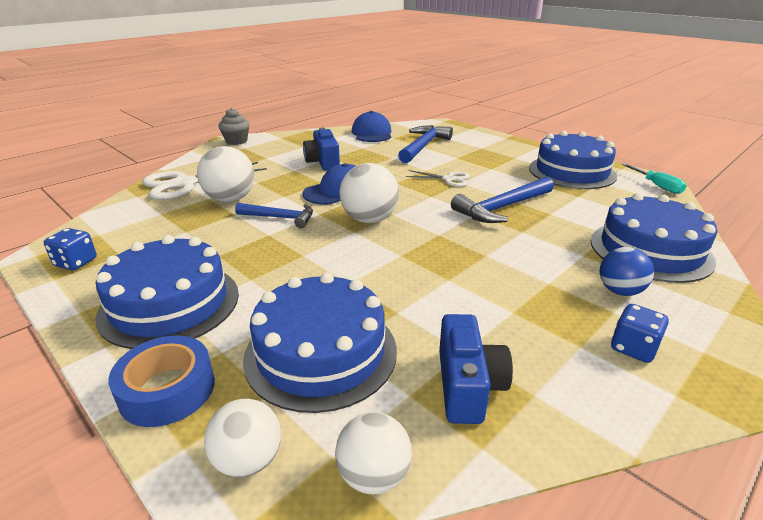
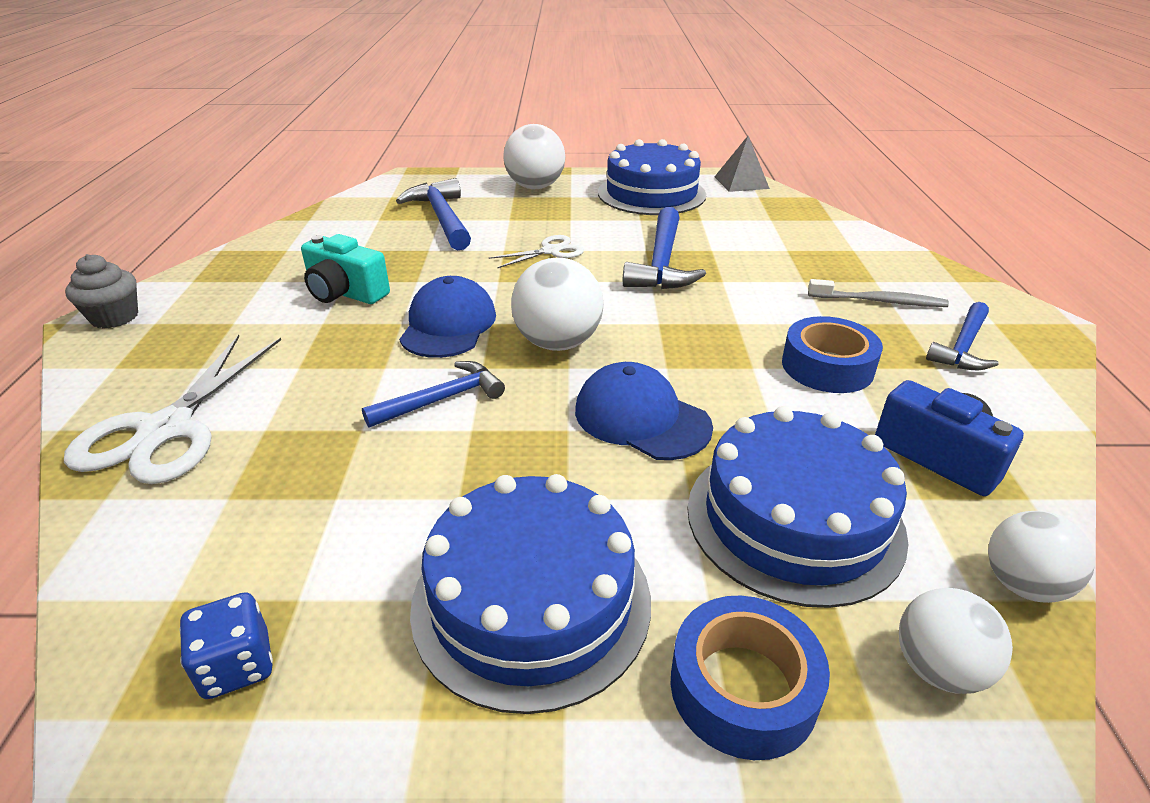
camera: 45 degrees left, 5 degrees up
white ball [197,146,255,202] -> white ball moved to [503,124,566,189]
blue camera [303,128,340,171] -> turquoise camera [301,234,390,304]
blue cap [352,111,391,142] -> blue cap moved to [575,362,713,460]
blue cake [591,193,718,283] -> none
blue ball [600,247,654,296] -> grey toothbrush [808,279,949,307]
blue dice [611,304,669,363] -> blue hammer [926,302,999,370]
turquoise screwdriver [622,163,686,194] -> grey pyramid [715,136,770,192]
none -> blue tape [782,316,883,393]

